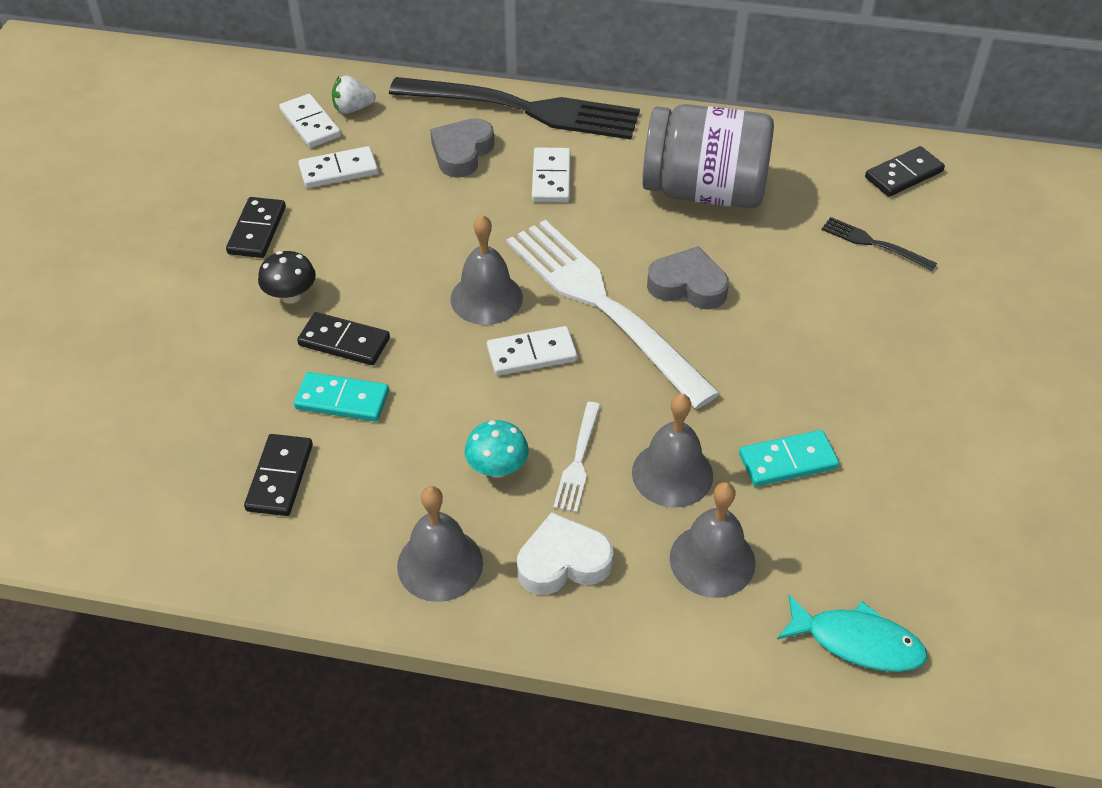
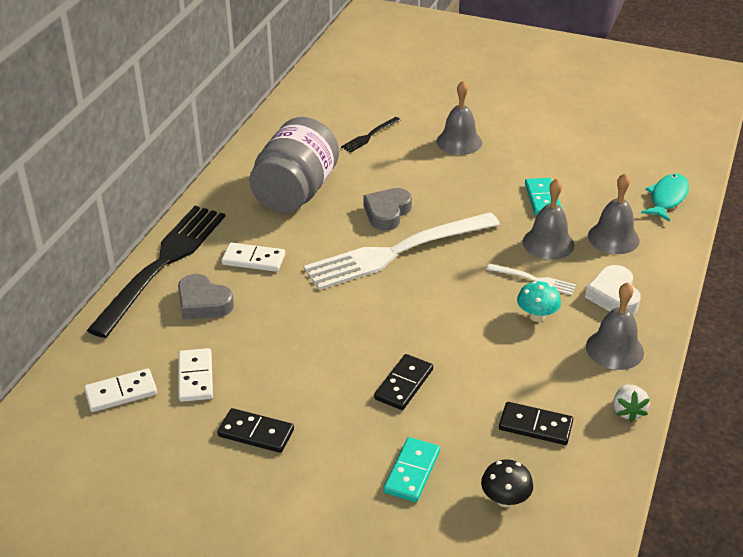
camera: 80 degrees left, 10 degrees down
black mushroom [258,251,316,304] -> black mushroom moved to [481,459,533,507]
turquoise domino [294,372,389,422] -> turquoise domino moved to [383,437,440,502]
white strawberry [332,76,376,113] -> white strawberry moved to [613,384,650,422]
grey bell [451,215,523,325] -> grey bell moved to [436,81,482,155]
white domino [487,326,577,376] -> none
black domino [865,146,945,197] -> none

